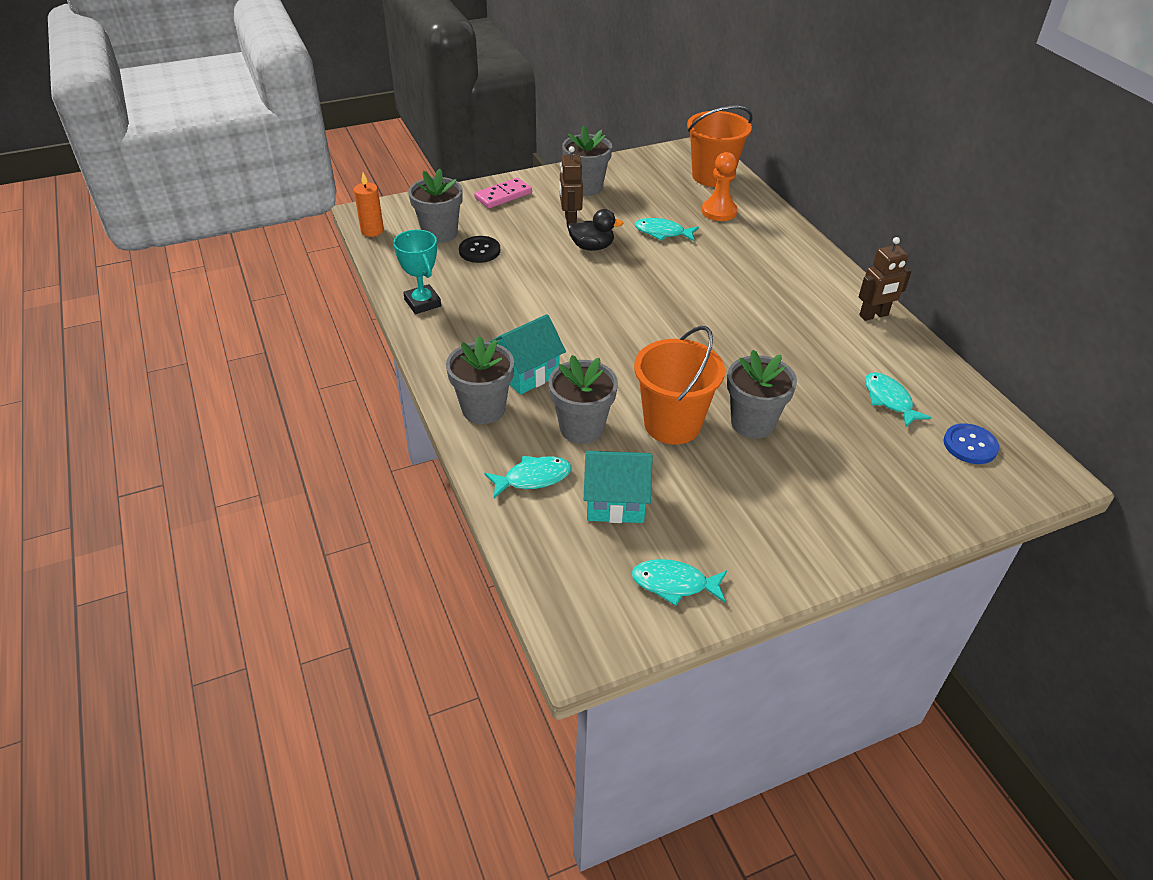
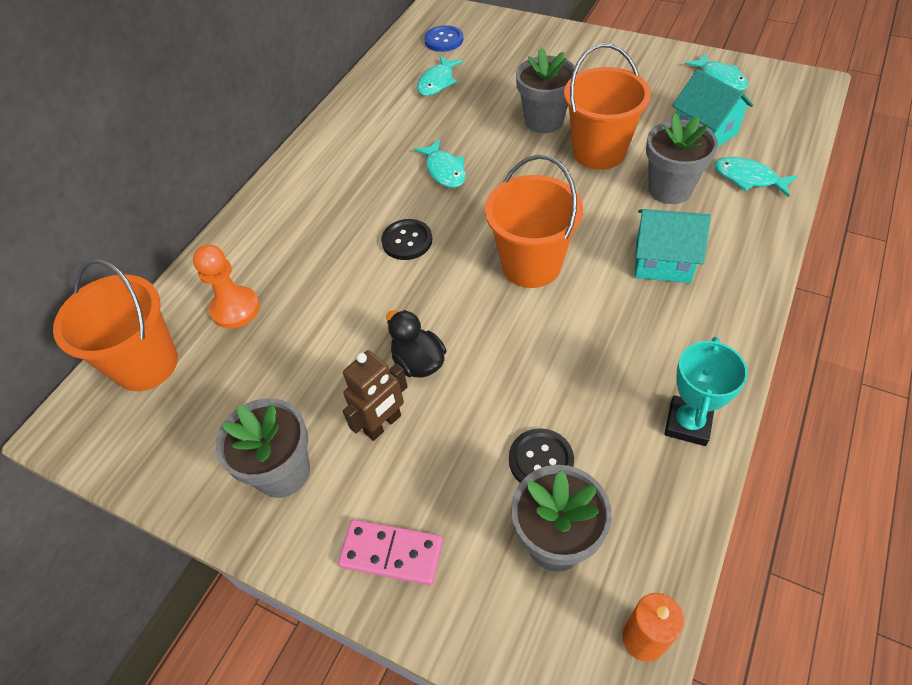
camera: 125 degrees left, 10 degrees up
grey flower pot [446,336,514,424] -> none
turquoise fish [635,218,699,241] -> turquoise fish moved to [414,139,466,188]
brown robot [859,237,911,321] -> none
none -> black button [381,219,432,260]
none -> orange bucket [485,155,583,288]

